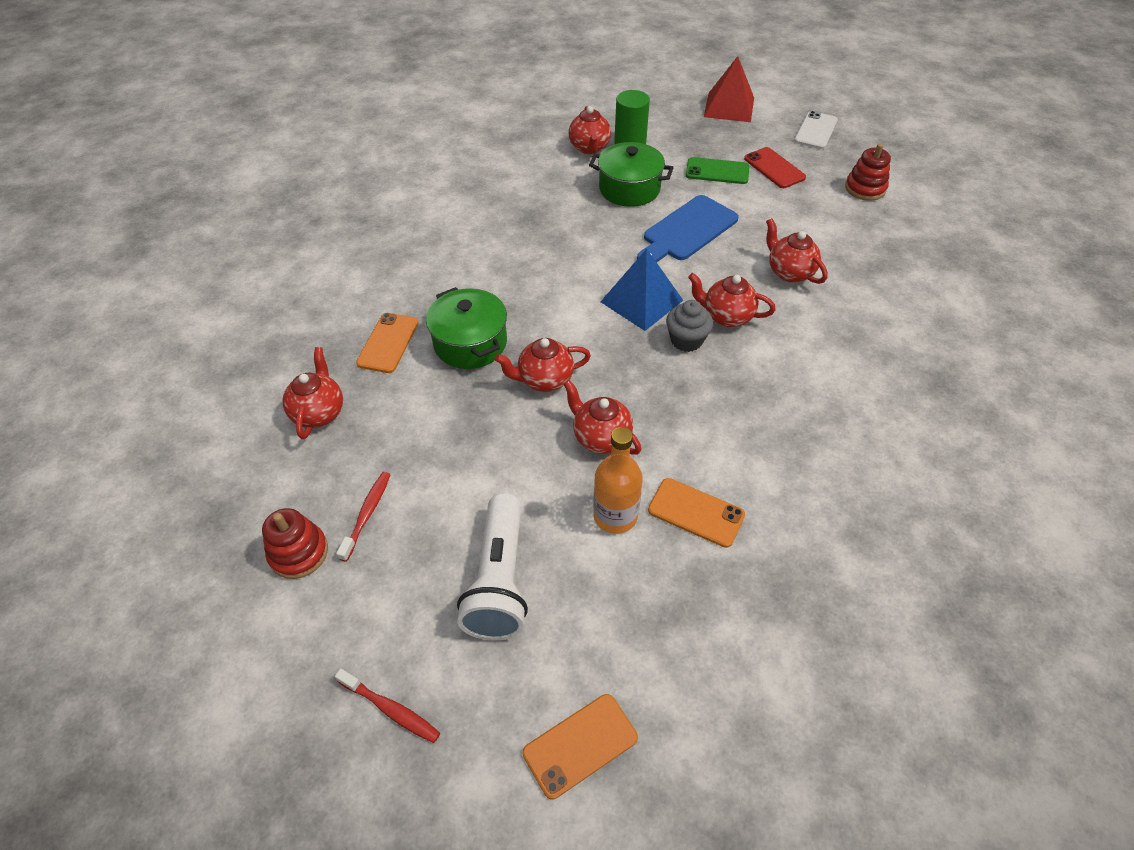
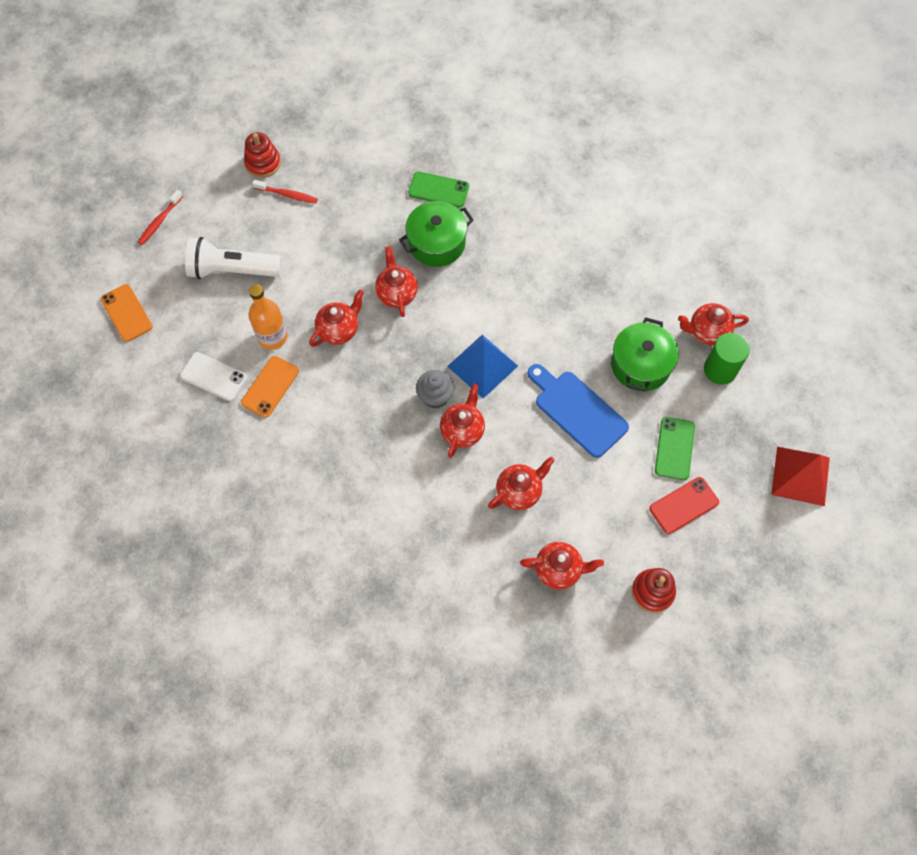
camera: 90 degrees right, 15 degrees up
red teapot [283,347,343,439] -> red teapot moved to [520,542,604,590]
orange phone [356,313,419,373] -> green phone [408,172,469,208]
white phone [794,111,838,149] -> white phone moved to [180,352,247,401]

